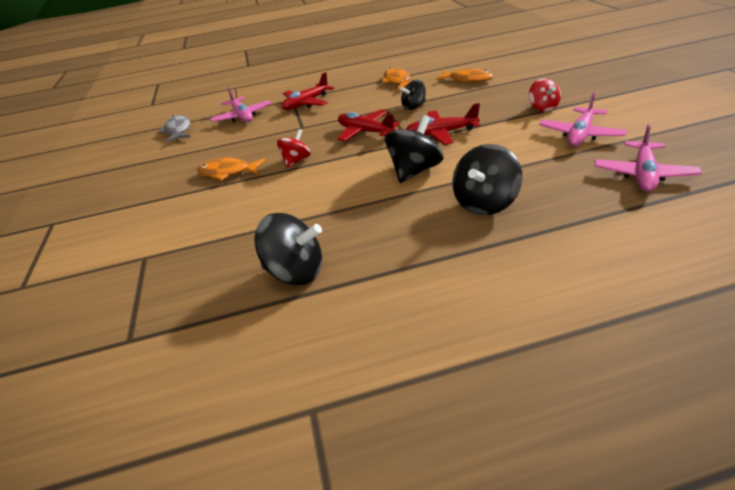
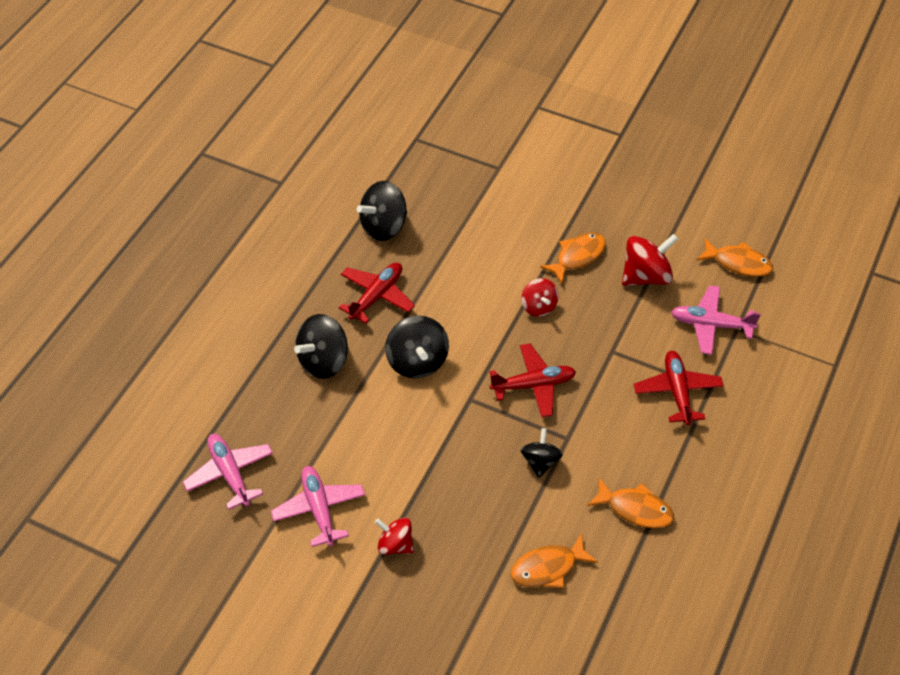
camera: 125 degrees right, 15 degrees up
grey fish [158,115,190,143] -> orange fish [696,238,773,277]
red plane [406,103,480,145] -> red plane moved to [339,262,415,324]
black spinning top [453,144,522,215] -> black spinning top turned 120 degrees counterclockwise [294,314,348,379]
none -> red spinning top [622,234,678,286]

